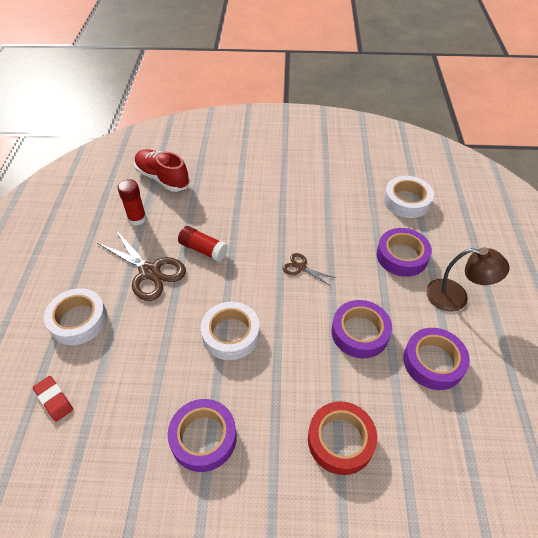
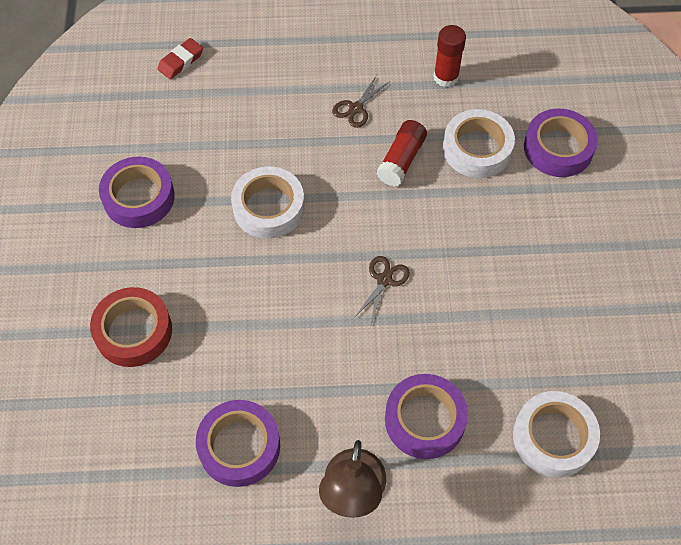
camera: 85 degrees right, 10 degrees up
white tape [44,288,107,345] -> white tape moved to [443,109,515,178]
brown scissors [97,229,186,301] -> brown scissors [332,75,389,128], size x0.52
red shoe [134,149,190,192] -> none
purple tape [331,300,392,358] -> purple tape moved to [524,109,598,177]

